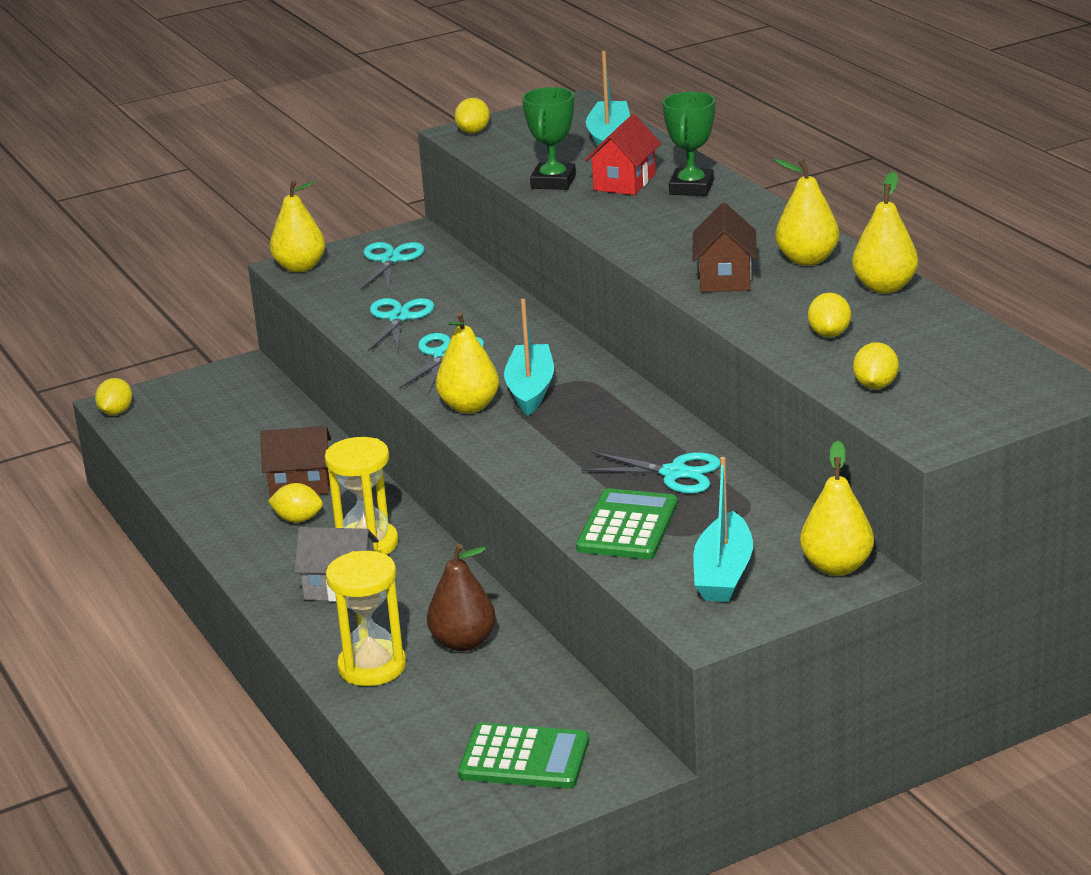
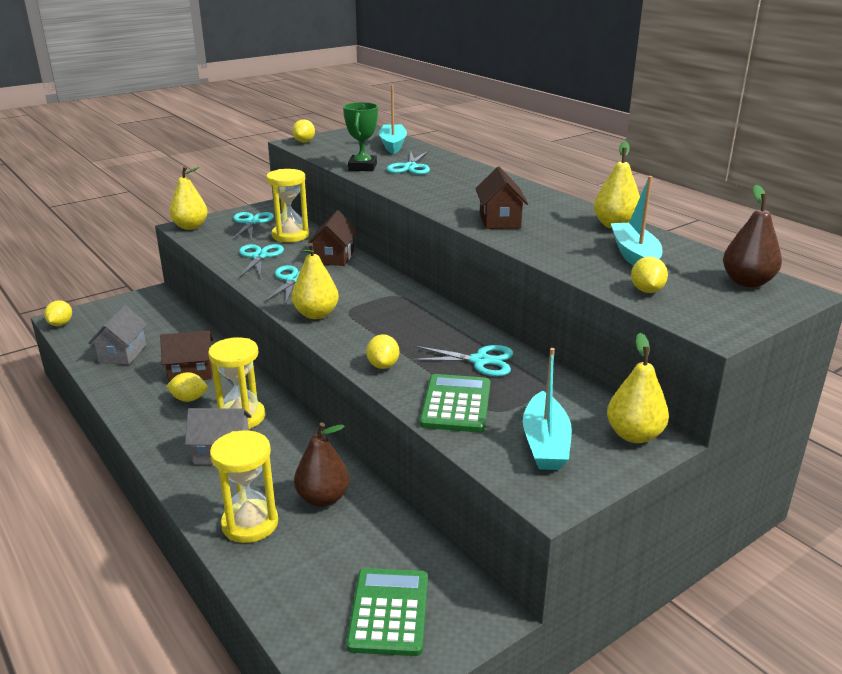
camera: 10 degrees left, 0 degrees up
green calculator [458,723,589,789] -> green calculator turned 90 degrees counterclockwise [346,568,428,656]
turquoise boat [504,299,554,416] -> turquoise boat moved to [611,176,662,266]
red house [585,114,661,195] -> turquoise scissors [387,151,430,175]
green trophy [662,92,715,196] -> none
yellow pear [775,159,840,266] -> none
yellow lemon [808,293,851,337] -> yellow lemon moved to [366,334,399,369]
none -> grey house [88,305,148,365]
none -> yellow hourglass [266,169,309,242]
none -> brown house [308,210,358,266]
none -> brown pear [723,185,782,287]

